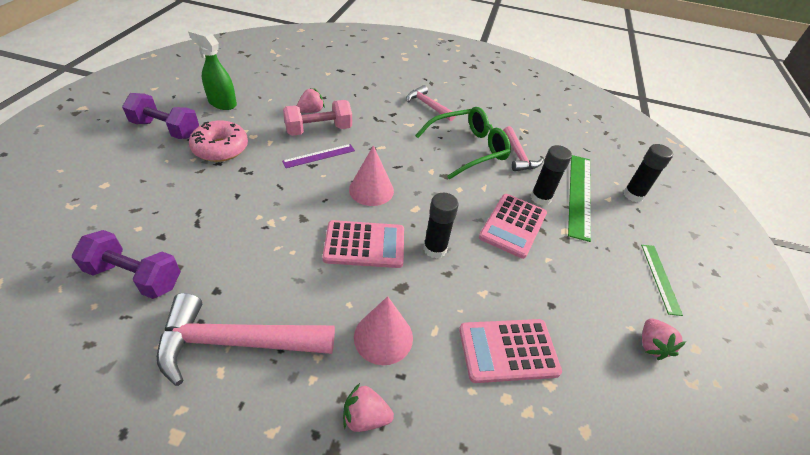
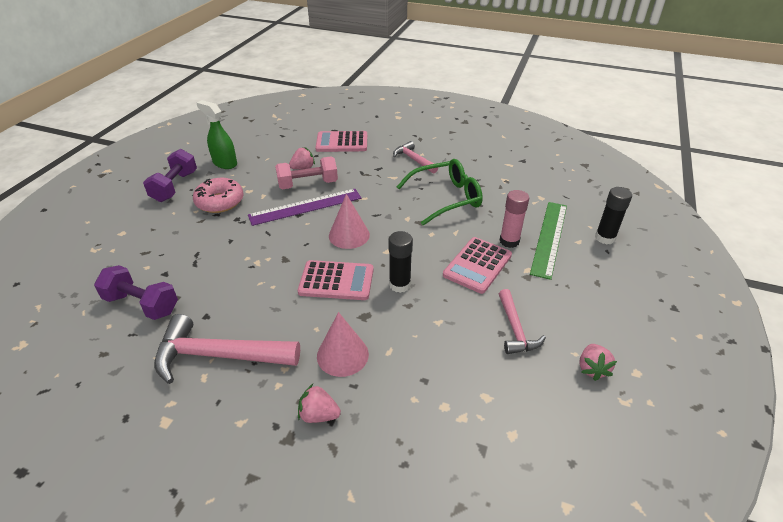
camera: 10 degrees right, 5 degrees down
purple dumbbell [122,93,199,139] -> purple dumbbell turned 75 degrees clockwise [143,149,197,202]
purple ruler [282,144,355,168] -> purple ruler [248,189,361,226], size x1.70
pink calculator [459,319,562,383] -> pink calculator moved to [315,131,367,152]
pink hammer [503,126,543,171] -> pink hammer moved to [499,289,546,354]
black glue stick [531,145,572,206] -> pink glue stick [500,190,529,248]
green ruler [641,245,683,316] -> none

